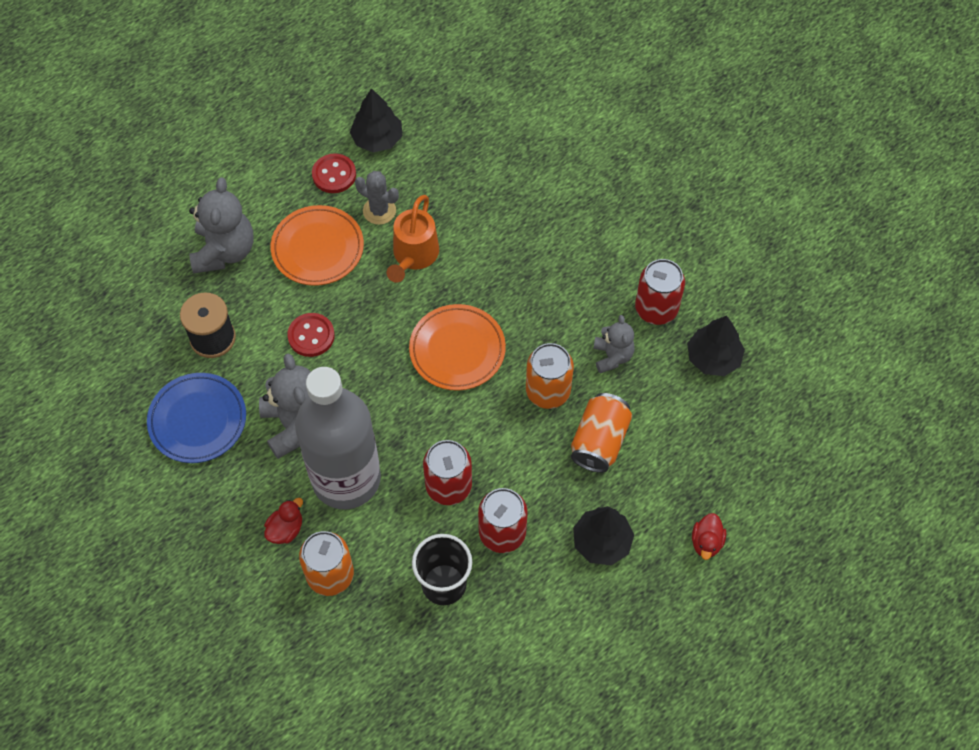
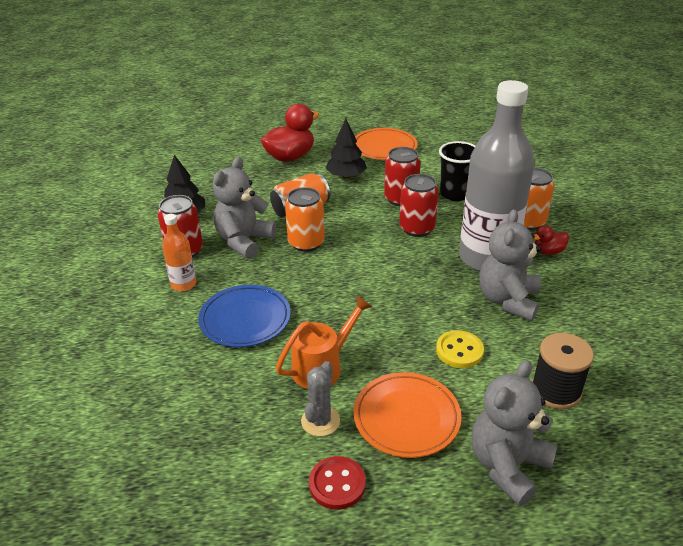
camera: 145 degrees left, 25 degrees down
blue plate [147,373,246,463] -> blue plate moved to [198,285,291,347]
red button [287,313,335,357] -> yellow button [436,330,484,368]
black tree [350,88,402,152] -> none
grey cactus [355,171,399,225] -> grey cactus turned 45 degrees clockwise [301,361,340,436]
orange plate [409,304,506,391] -> orange plate moved to [355,128,417,160]
grey teddy bear [593,315,634,373] -> grey teddy bear [213,157,276,259], size x1.69
red duck [692,513,726,560] -> red duck [261,104,319,162], size x2.00
none -> orange bottle [162,214,196,291]

